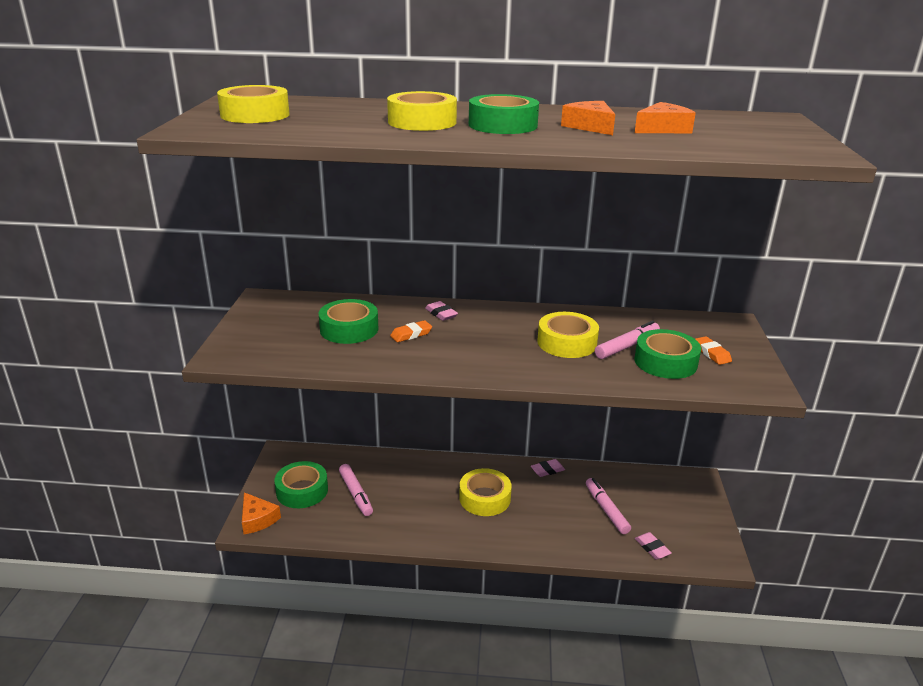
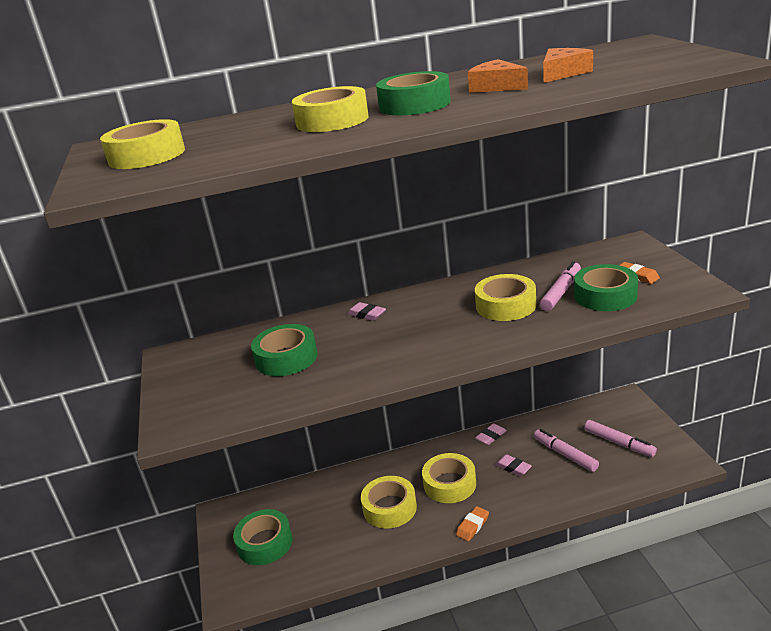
camera: 15 degrees left, 0 degrees up
orange cheese [242,492,281,534] -> none
pink marker [339,464,373,516] -> pink marker moved to [584,420,657,457]
orange eraser [390,320,432,342] -> orange eraser moved to [456,506,489,541]
pink eraser [635,532,672,559] -> pink eraser moved to [495,454,532,476]
none -> yellow tape [361,476,417,528]

